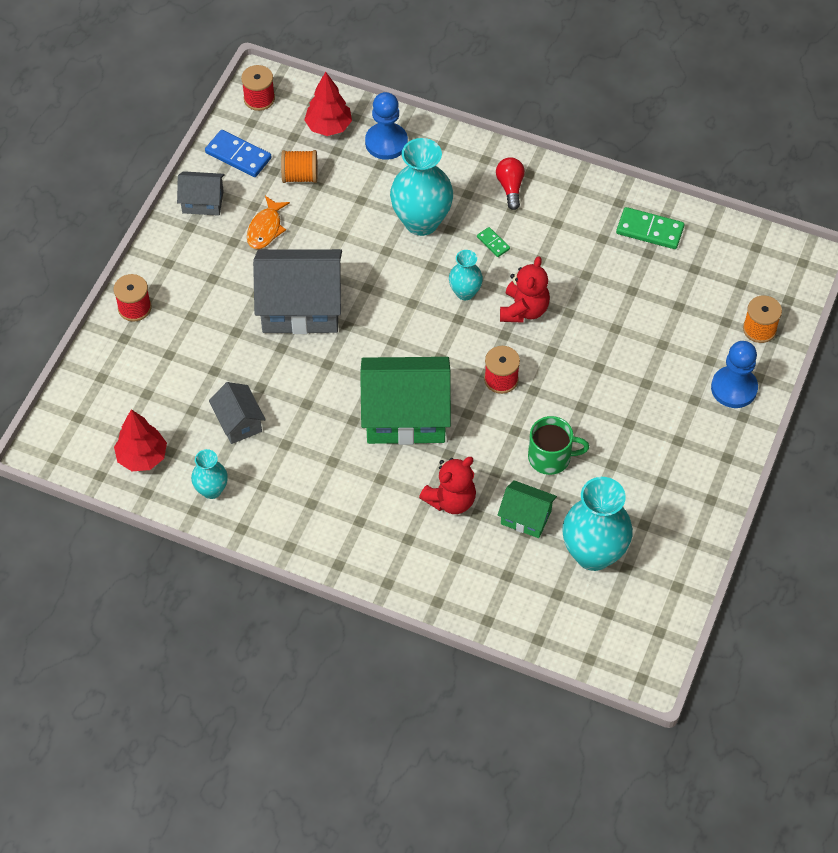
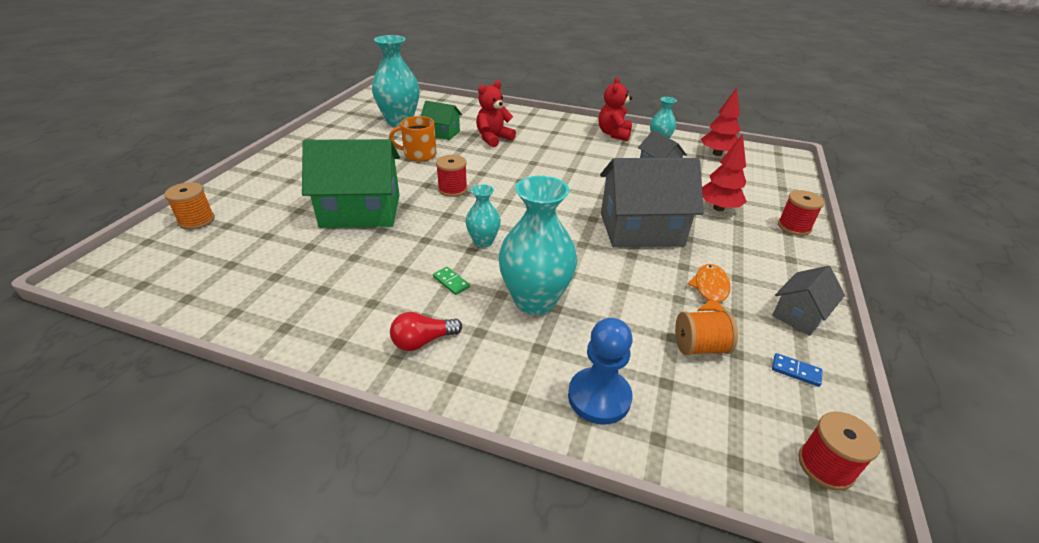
camera: 175 degrees right, 20 degrees down
grey house [177,171,225,216] -> grey house turned 45 degrees counterclockwise [772,266,845,336]
blue domino [205,130,271,177] -> blue domino [772,353,823,387], size x0.53
red tree [305,72,352,136] -> red tree moved to [702,134,747,211]
green house [360,357,451,445] -> green house moved to [302,139,400,228]
red light bulb [496,157,525,210] -> red light bulb turned 75 degrees clockwise [390,312,462,351]
red teddy bear [500,256,550,323] -> red teddy bear moved to [599,77,632,141]
green mug [528,416,589,475] -> orange mug [389,116,437,161]
green domino [616,207,685,249] -> none
blue pawn [711,341,758,408] -> none

